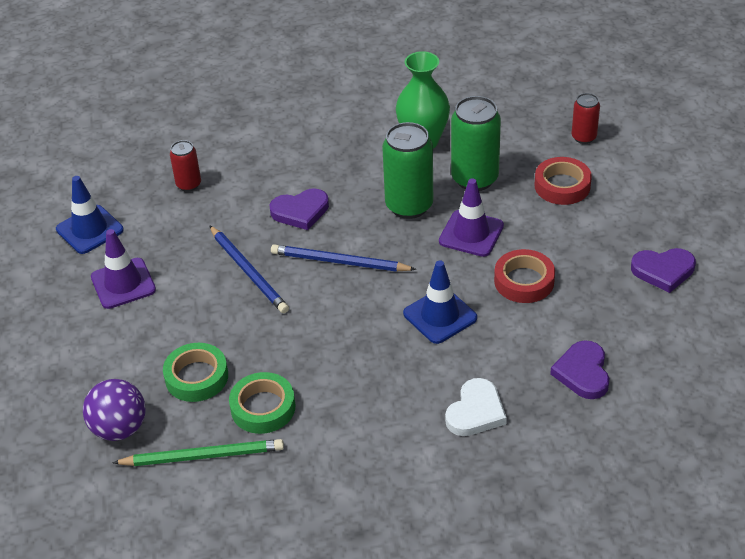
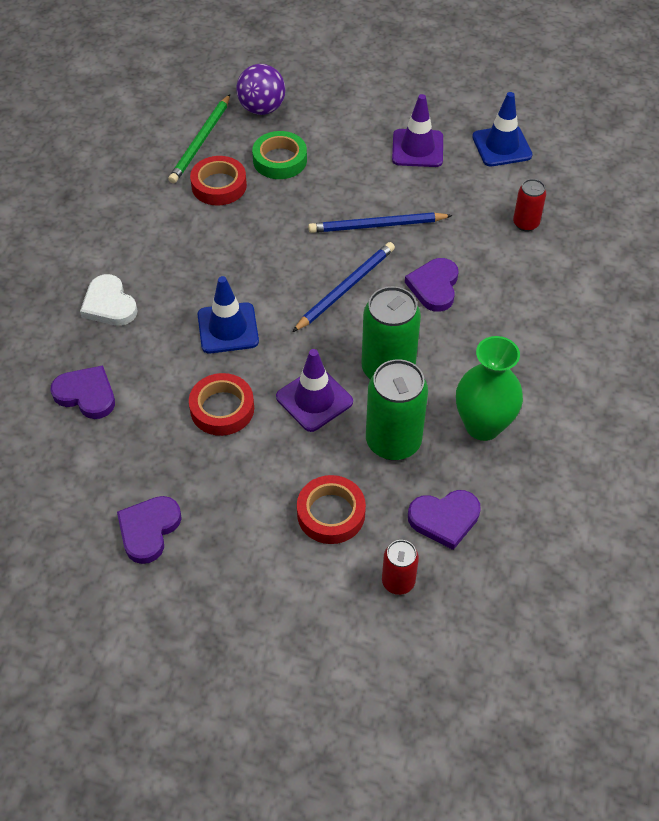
camera: 115 degrees right, 10 degrees up
green tape [229,372,295,434] -> red tape [190,156,247,206]
none -> purple heart [408,490,481,550]

